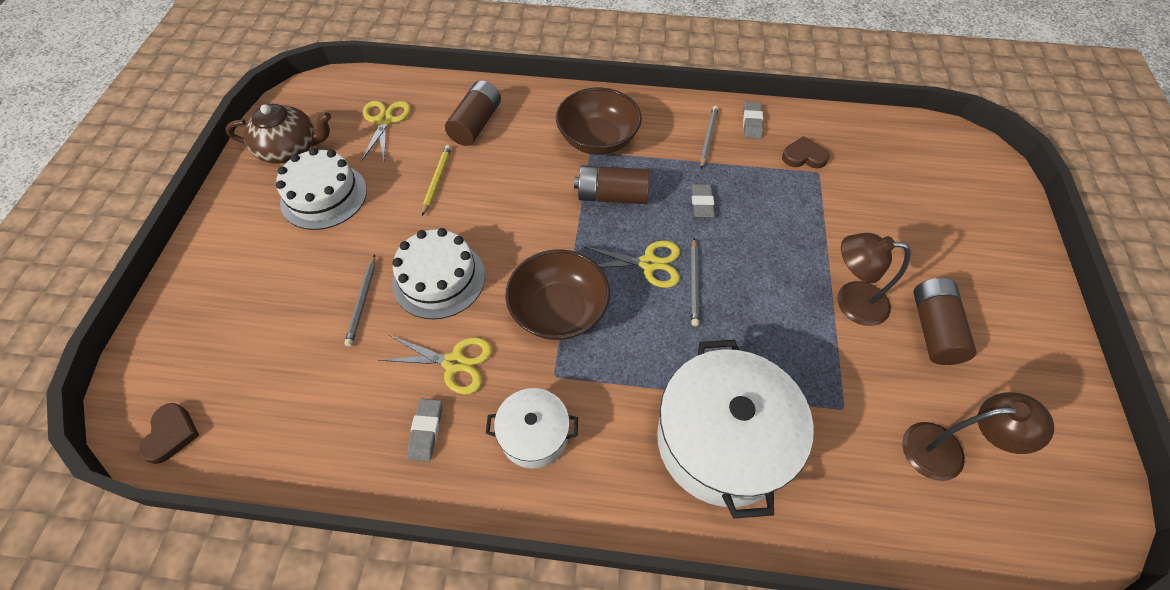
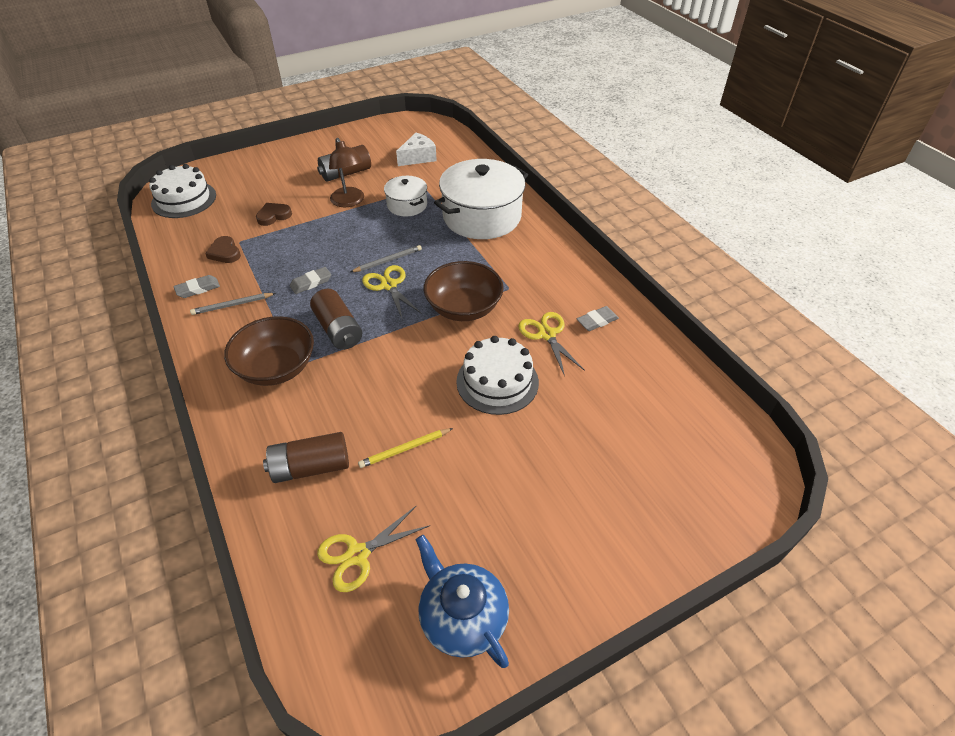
camera: 125 degrees left, 10 degrees down
brown heart [139,403,199,464] -> brown heart moved to [256,203,292,226]
brown teapot [225,104,331,164] -> blue teapot [416,535,509,668]
white cake [276,148,367,230] -> white cake moved to [149,164,216,218]
grey pencil [344,255,375,346] -> none
white pot [486,388,578,468] -> white pot moved to [384,176,427,217]
brown lamp [902,392,1054,481] -> white cheese [396,133,437,166]

